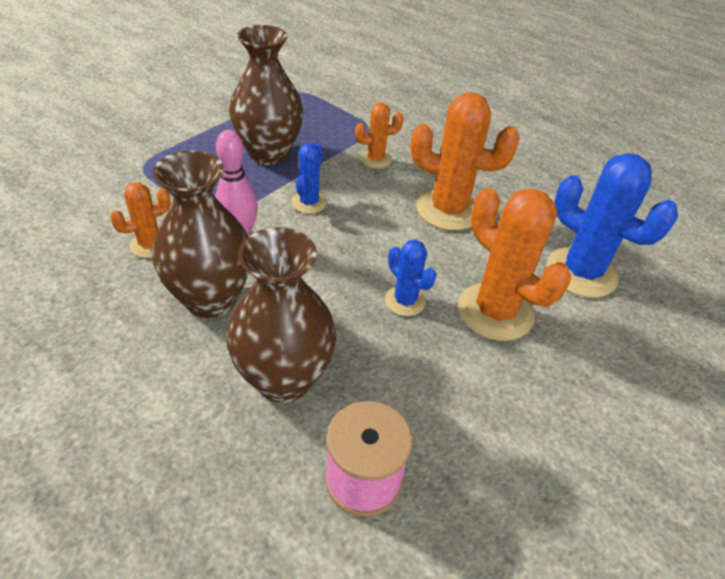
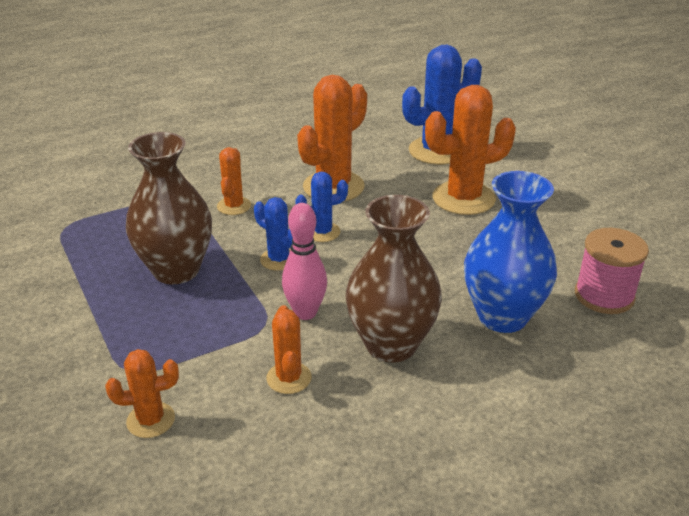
camera: 65 degrees left, 10 degrees down
brown vase [226,227,336,403] -> blue vase [464,171,557,333]
blue cactus [385,240,436,316] -> blue cactus moved to [295,172,348,242]
none -> orange cactus [106,349,179,438]

